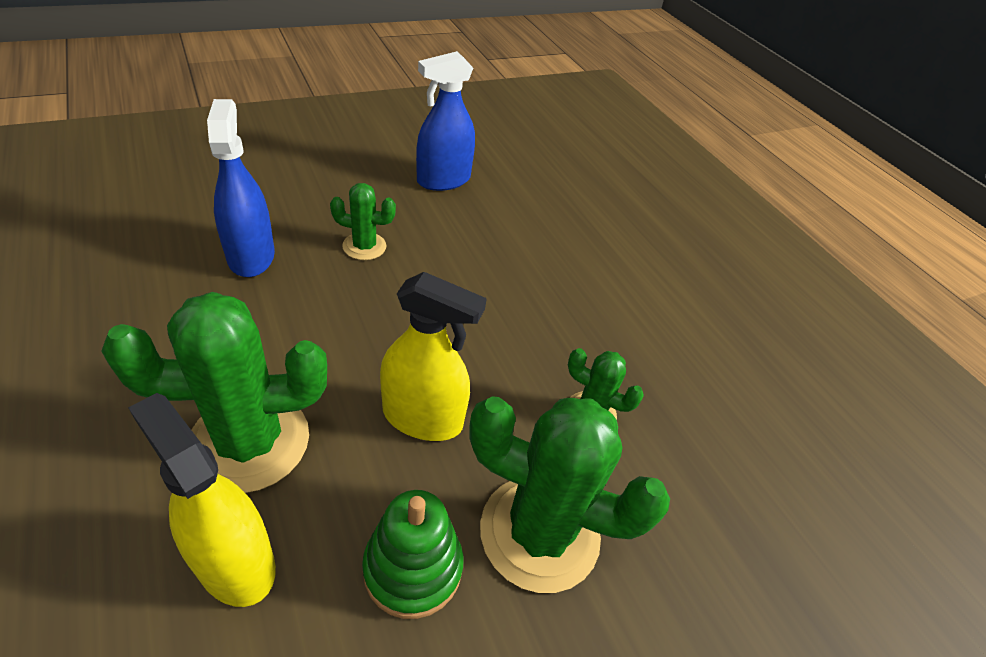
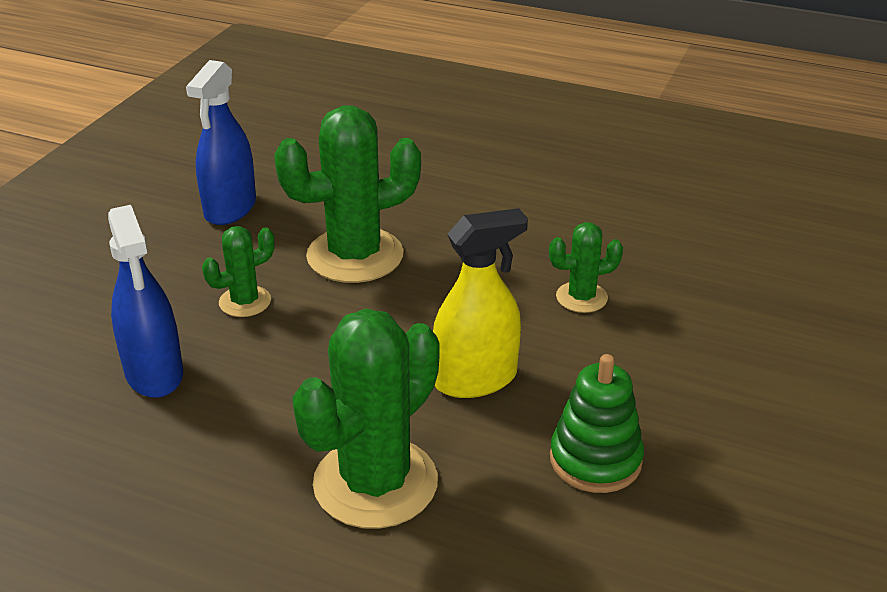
camera: 35 degrees left, 10 degrees down
yellow spray bottle [128,393,276,607] -> none
blue spray bottle [207,99,275,277] -> blue spray bottle turned 150 degrees counterclockwise [108,205,183,398]
green cactus [469,396,670,593] -> green cactus moved to [274,105,421,283]

